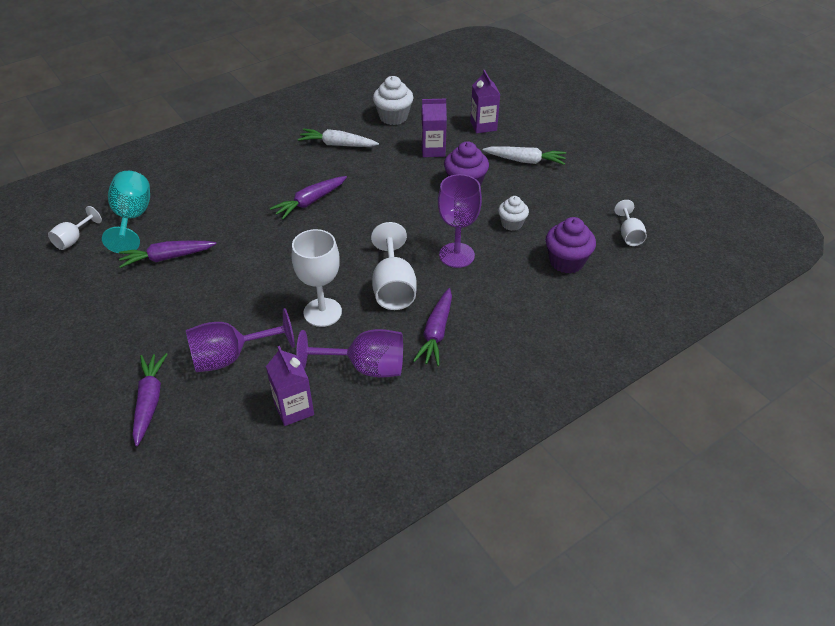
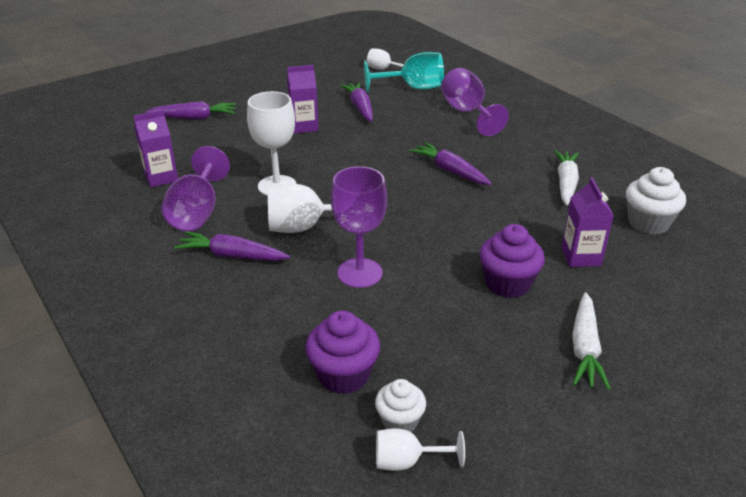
camera: 90 degrees right, 10 degrees down
purple goblet [186,308,295,372] -> purple goblet moved to [441,68,509,136]
purple carton [470,70,501,133] -> purple carton moved to [287,65,319,134]
white cupcake [498,196,529,231] -> white cupcake moved to [375,379,426,432]

